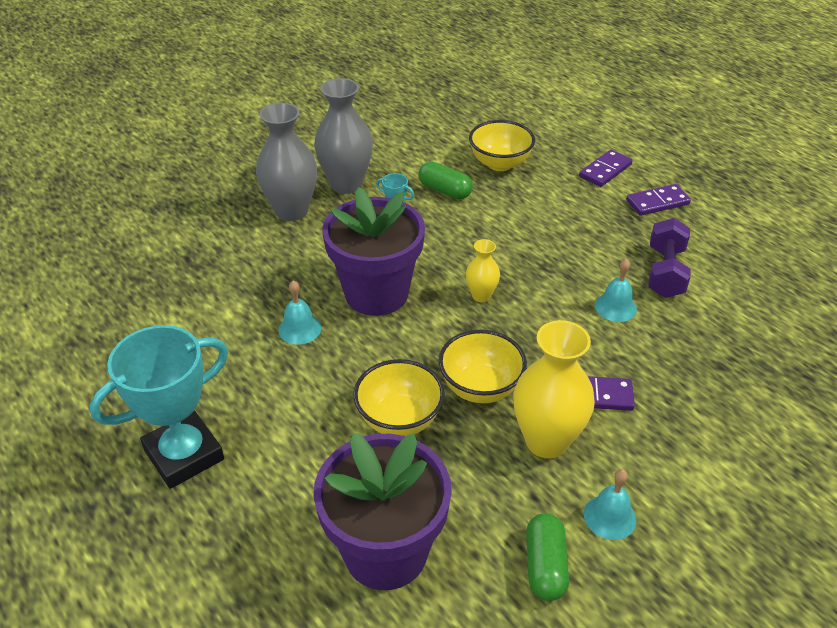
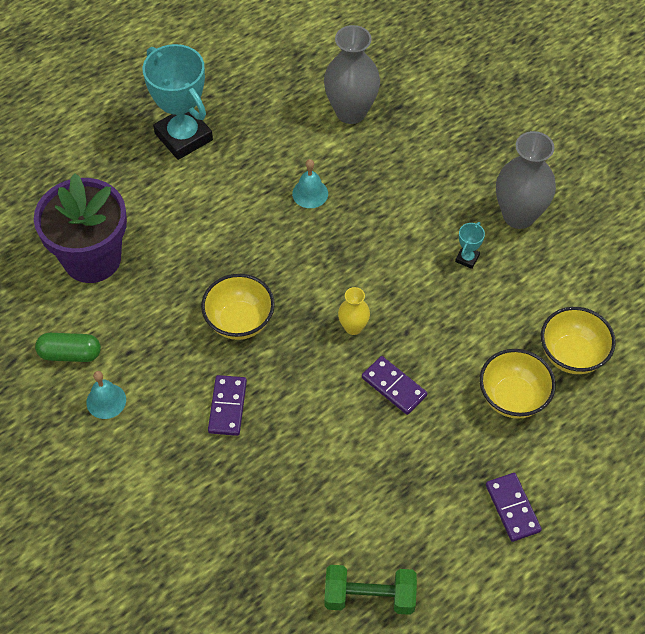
camera: 90 degrees right, 15 degrees up
grey vase [256,103,317,221] -> grey vase moved to [324,25,380,124]
purple flower pot [322,187,425,316] -> none
yellow bowl [353,359,445,436] -> yellow bowl moved to [479,349,556,419]
green capsule [418,162,473,199] -> none
yellow vase [513,320,595,458] -> none
purple domino [579,150,633,187] -> purple domino moved to [362,356,427,415]
turquoise bell [595,259,637,322] -> none
purple dumbbell [648,218,691,298] -> none
none -> green dumbbell [325,565,417,615]

